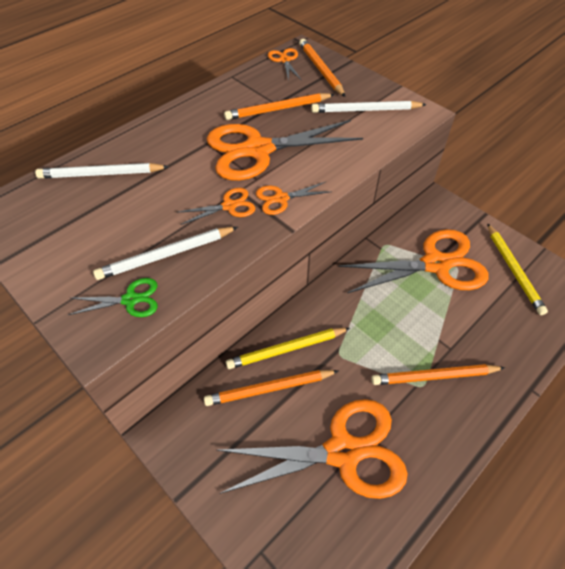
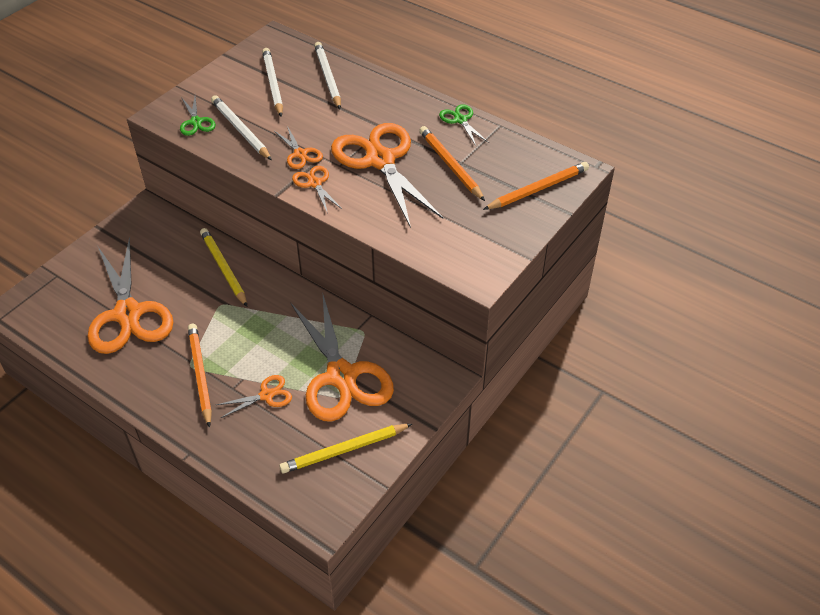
camera: 80 degrees right, 5 degrees down
orange pencil [204,370,338,406] -> none
orange scissors [268,48,301,81] -> orange scissors moved to [216,375,292,418]
white pencil [311,101,427,113] -> white pencil moved to [262,48,283,117]
none -> green scissors [439,104,489,146]

